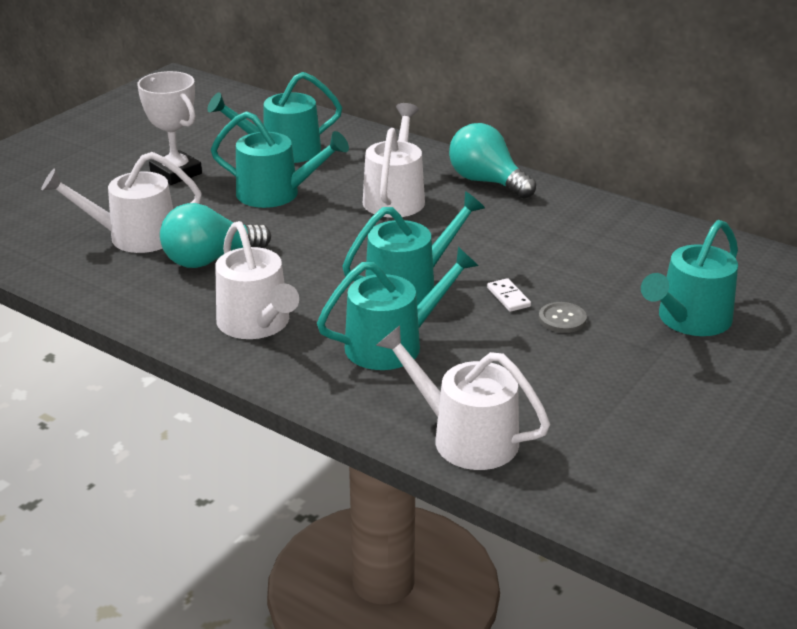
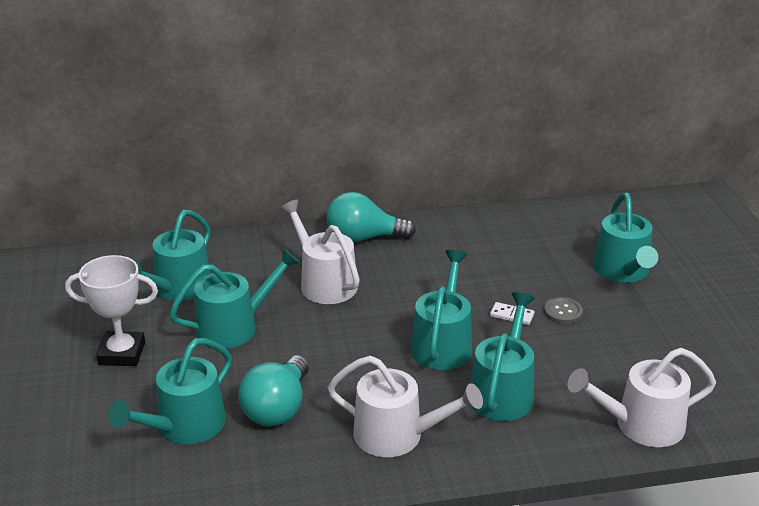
camera: 45 degrees left, 0 degrees up
white watering can [41,152,201,253] -> turquoise watering can [108,338,232,444]

